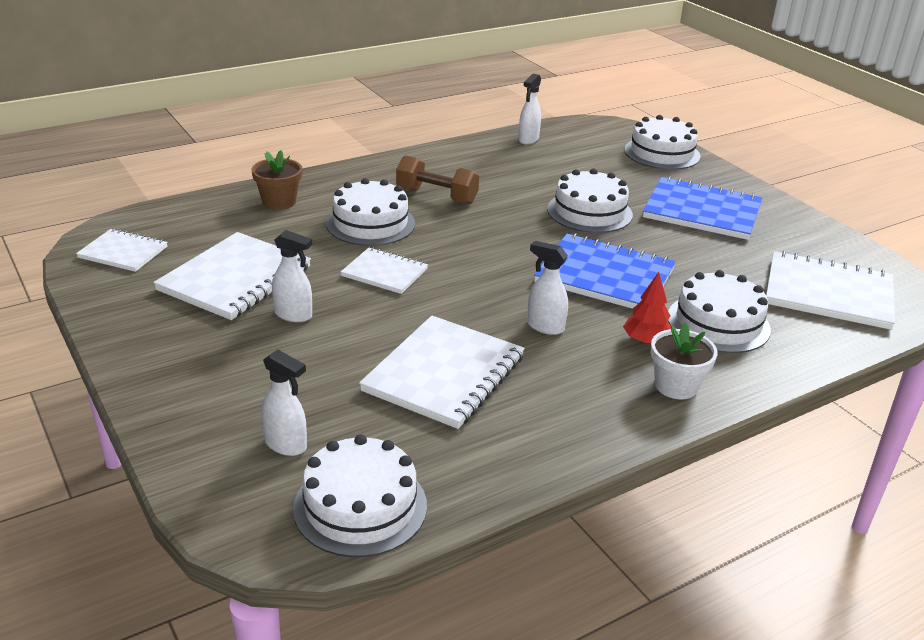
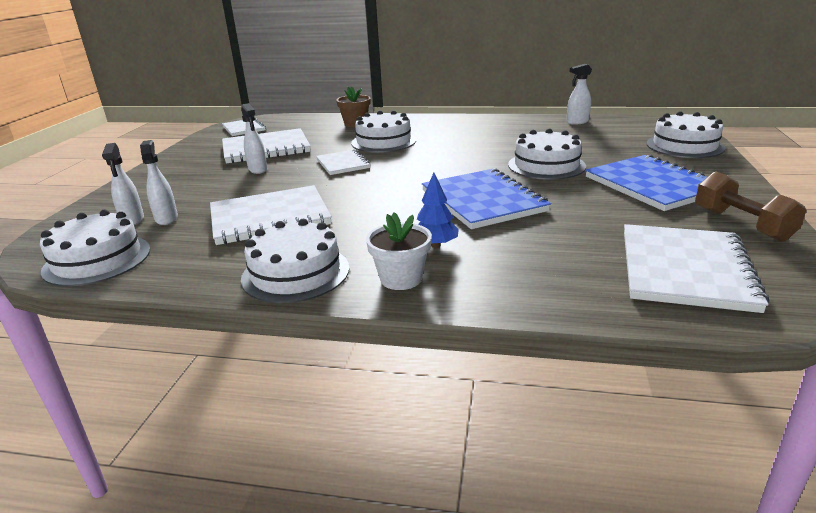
camera: 45 degrees right, 5 degrees down
brown dumbbell [396,155,479,204] -> brown dumbbell moved to [695,172,806,242]
white spray bottle [527,241,568,335] -> white spray bottle moved to [140,140,178,225]
red tree [623,272,671,345] -> blue tree [417,172,459,248]
white cake [668,270,771,353] -> white cake moved to [241,219,349,303]
white notebook [766,251,895,330] -> white notebook turned 45 degrees clockwise [624,224,769,313]

